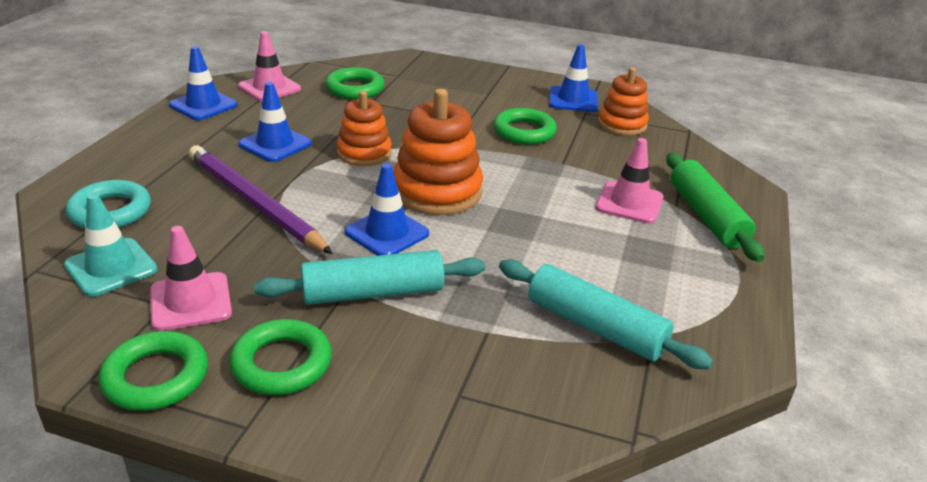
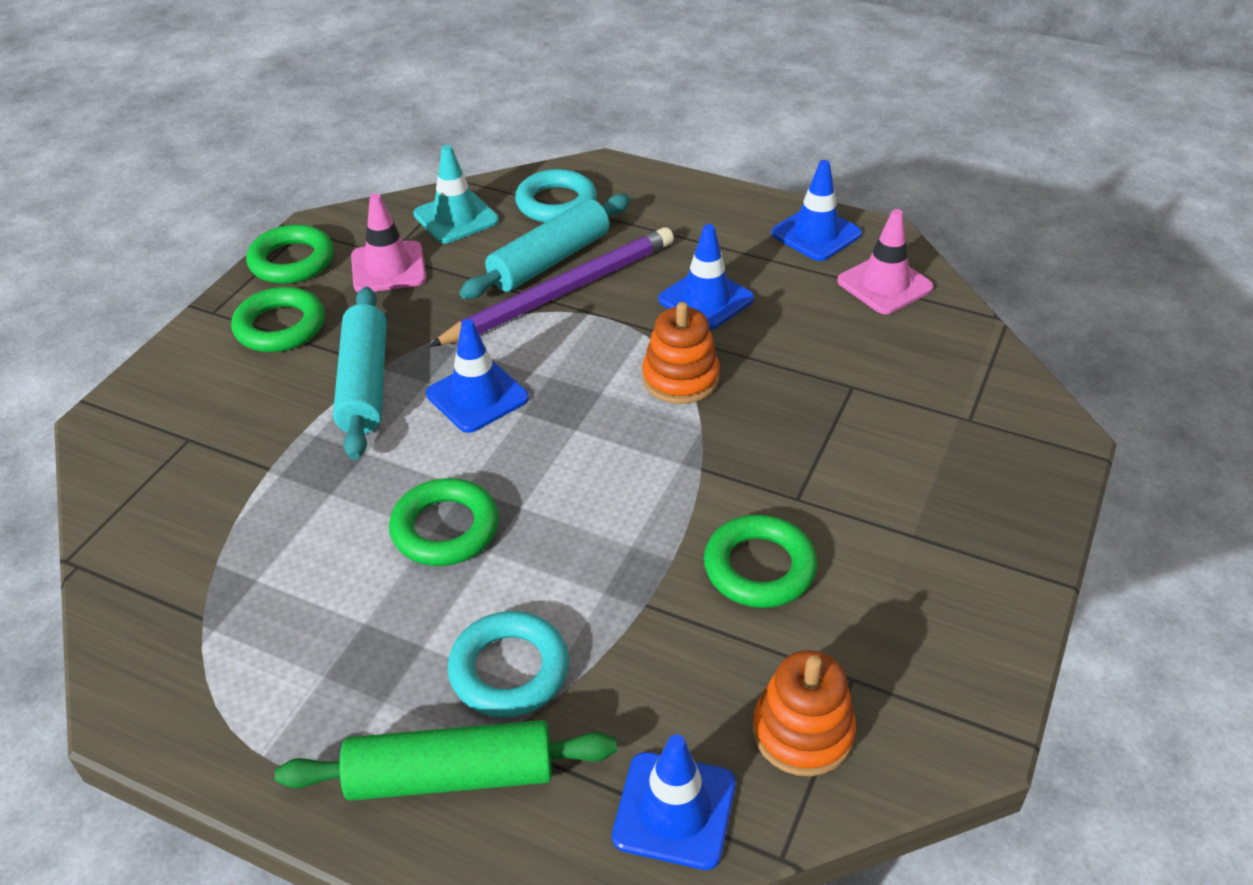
camera: 100 degrees right, 10 degrees up
green ring [325,67,384,99] -> green ring moved to [389,478,499,566]
orange stacking toy [393,89,483,215] -> none
turquoise rolling pin [499,259,713,369] -> turquoise rolling pin moved to [459,194,630,299]
blue traffic cone [549,44,598,112] -> blue traffic cone moved to [612,734,736,870]
pink traffic cone [596,138,663,224] -> turquoise ring [447,611,569,717]

